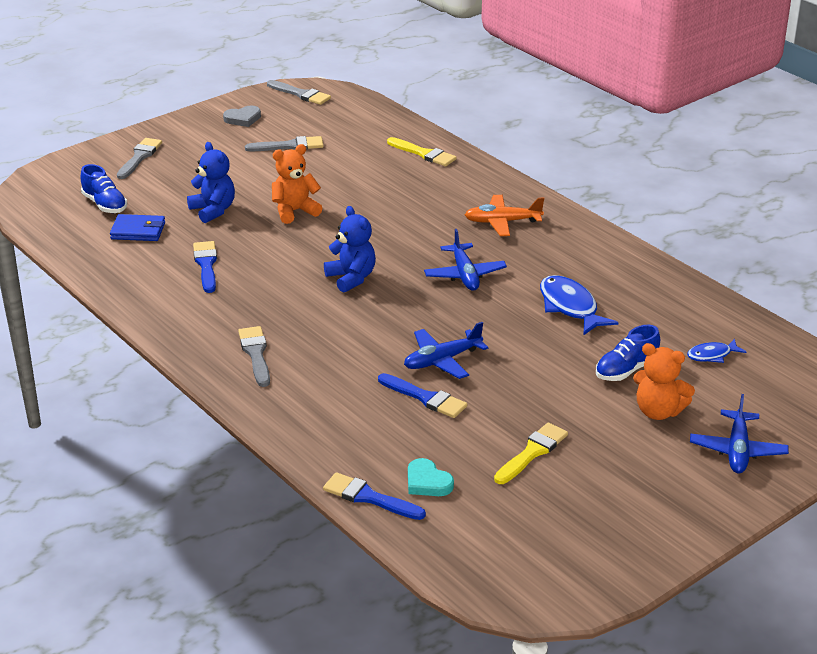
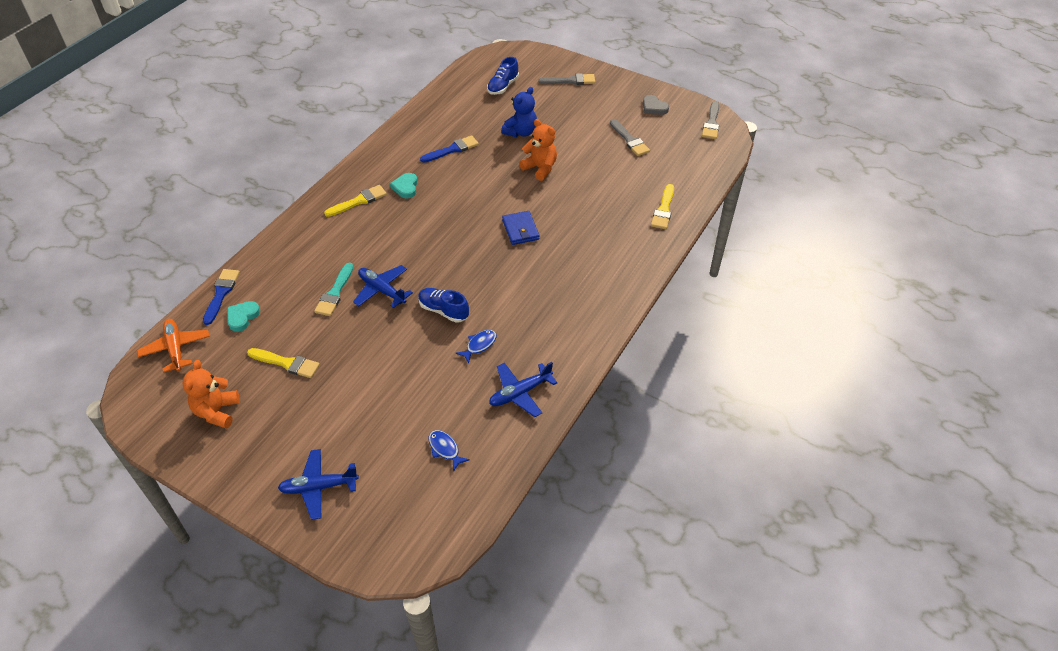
camera: 70 degrees right, 15 degrees up
blue wallet [110,214,165,241] -> blue wallet moved to [502,211,540,245]
grey brush [238,326,270,387] -> yellow brush [324,185,387,217]
blue teddy bear [324,206,376,293] -> none
blue brush [378,373,467,418] -> turquoise brush [314,263,354,316]
blue plane [424,229,507,291] -> blue plane moved to [489,362,558,417]
orange plane [465,195,544,236] -> orange plane moved to [137,319,210,373]
blue fish [540,275,619,336] -> blue fish [455,330,497,363], size x0.57
blue shoe [596,325,660,381] -> blue shoe moved to [418,288,469,323]
orange teddy bear [633,343,695,420] -> orange teddy bear moved to [182,360,240,429]
none -> turquoise heart [390,173,418,199]

